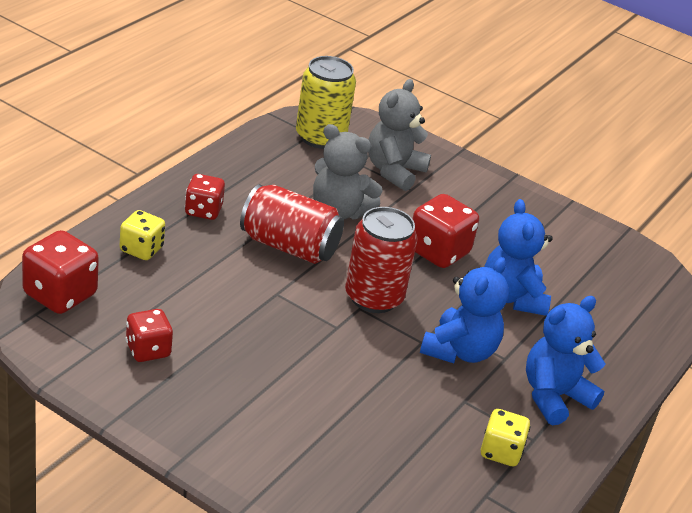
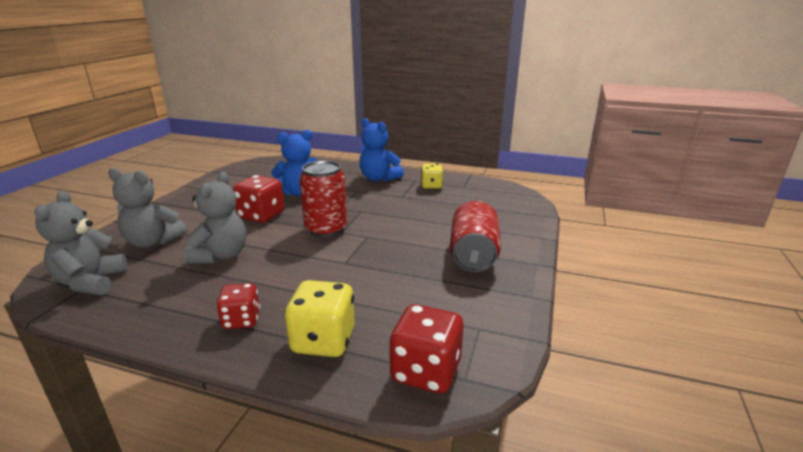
camera: 100 degrees left, 10 degrees down
yellow dice [120,210,165,260] -> yellow dice [285,280,355,357], size x1.54
red dice [126,309,173,362] -> none
red can [240,184,344,264] -> red can moved to [450,201,501,272]
yellow can [296,56,356,149] -> grey teddy bear [34,191,127,295]
blue teddy bear [420,257,509,363] -> none

